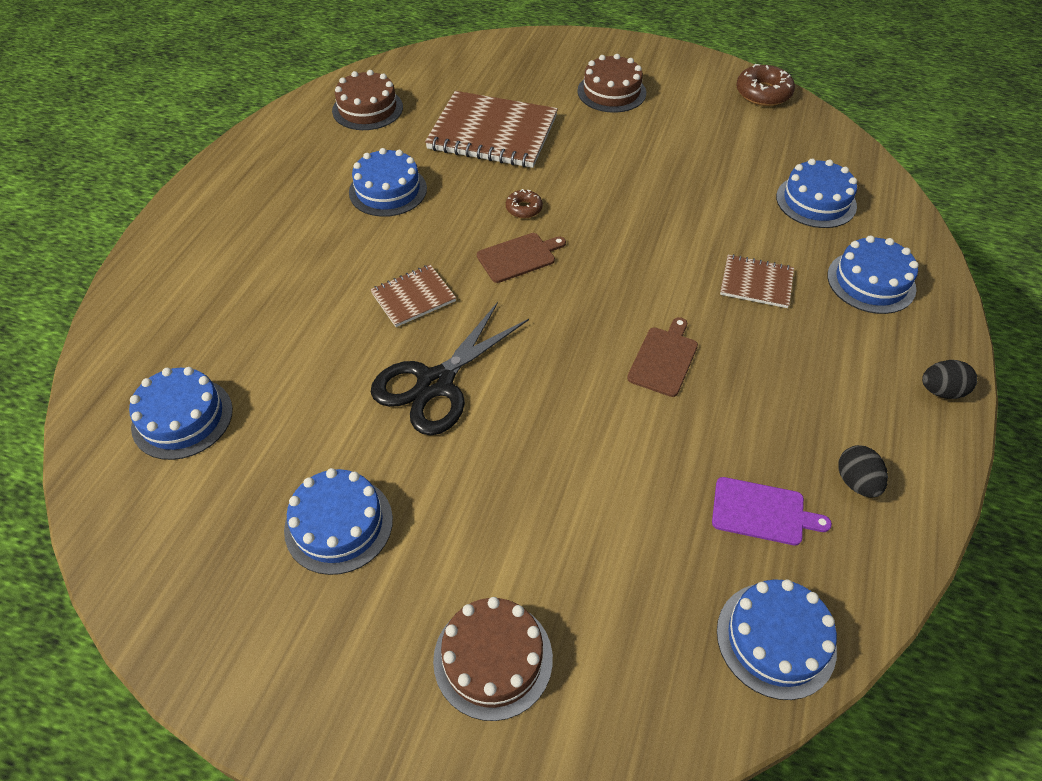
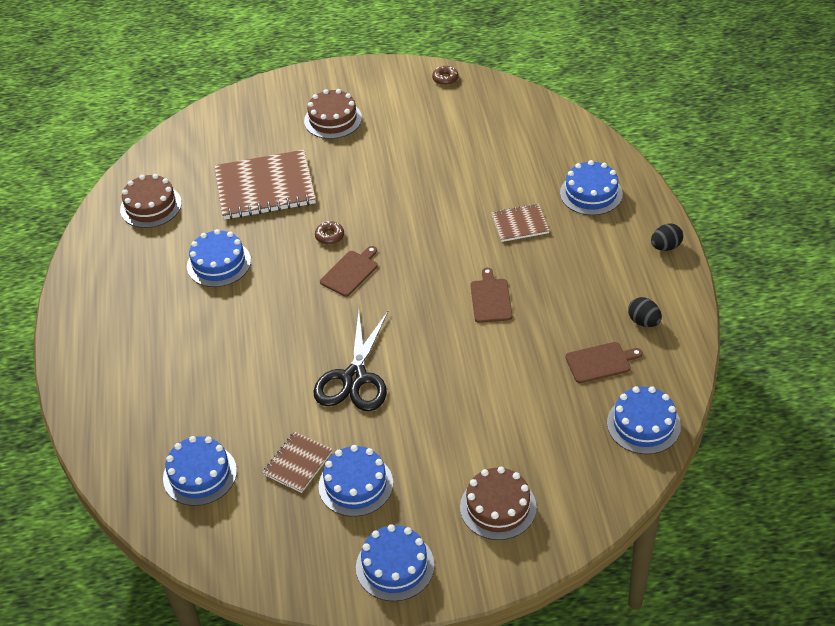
camera: 25 degrees left, 5 degrees down
brown notebook [370,265,456,327] -> brown notebook moved to [262,432,333,493]
purple cutting board [712,477,832,545] -> brown cutting board [565,342,643,383]
brown donut [736,64,795,106] -> brown donut [432,66,459,85], size x0.57
blue cake [776,159,857,228] -> blue cake moved to [356,524,434,601]

